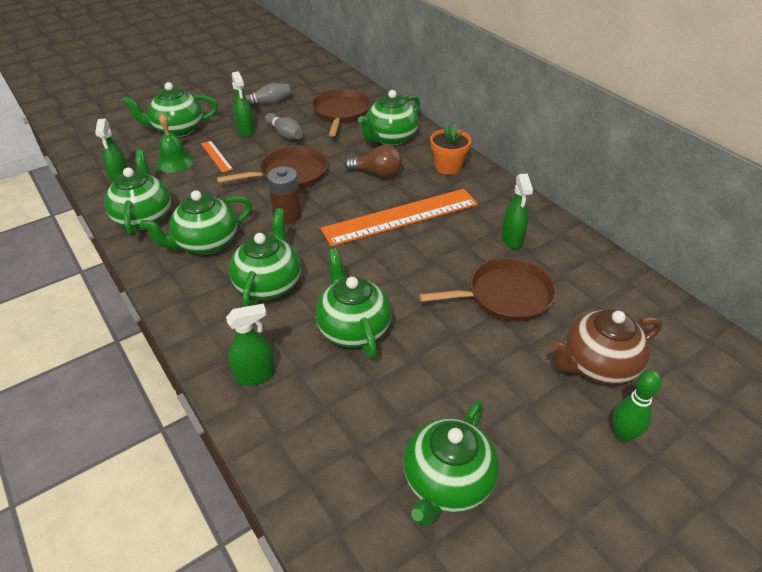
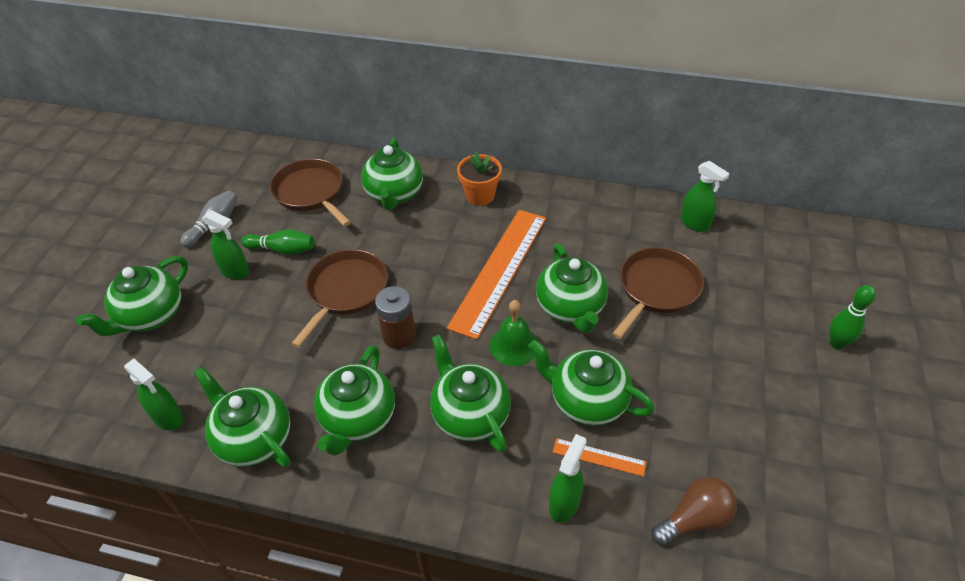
camera: 40 degrees left, 5 degrees up
green bell [156,113,194,173] -> green bell moved to [490,300,537,366]
orange ruler [201,141,233,173] -> orange ruler moved to [553,438,646,477]
grey bowling pin [265,113,303,140] -> green bowling pin [241,229,315,255]
brown light bulb [345,145,402,178] -> brown light bulb moved to [651,477,737,546]
green teapot [404,400,499,526] -> green teapot moved to [536,243,608,333]
green spray bottle [501,174,533,249] -> green spray bottle moved to [680,161,730,232]
brown teapot [550,309,662,385] -> none

